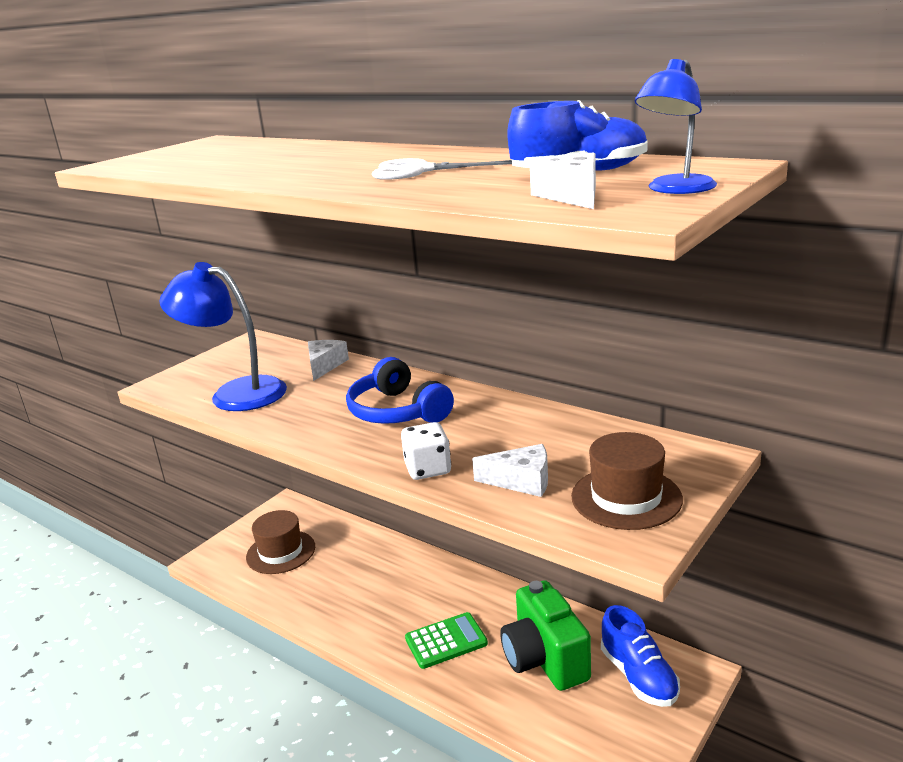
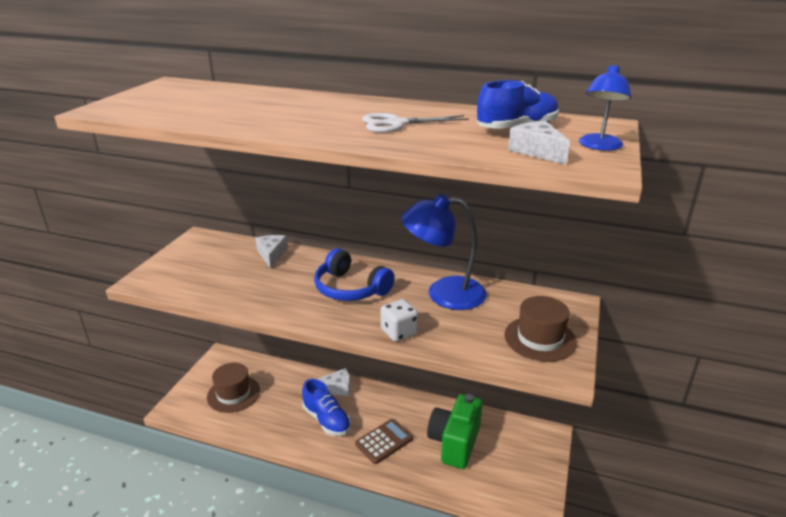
camera: 20 degrees left, 5 degrees up
blue lamp [159,262,287,411] -> blue lamp moved to [401,194,487,310]
green calculator [405,612,488,669] -> brown calculator [355,419,413,464]
white cheese [472,444,548,497] -> white cheese moved to [317,368,350,396]
green camera [500,580,591,691] -> green camera turned 60 degrees clockwise [427,394,483,469]
blue shoe [601,605,680,707] -> blue shoe moved to [302,379,351,436]

